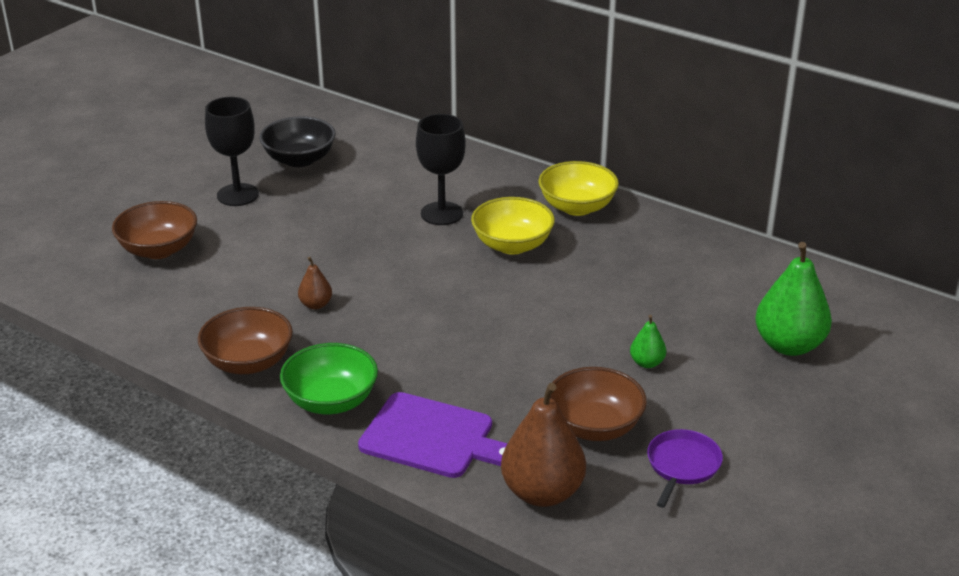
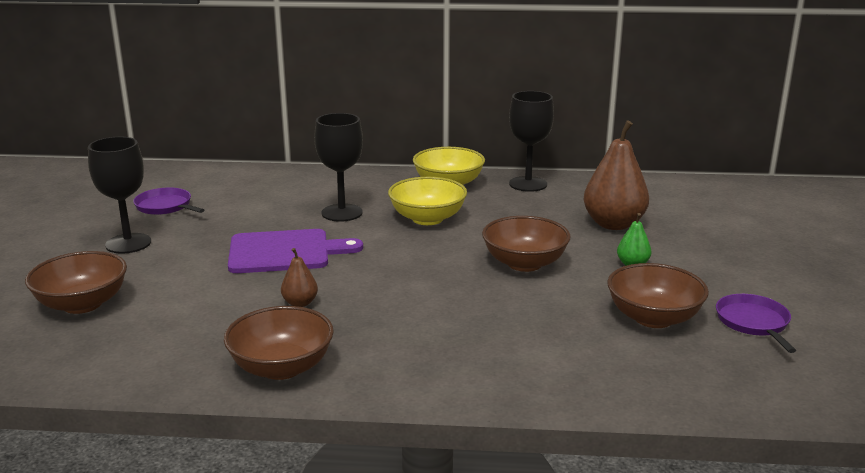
camera: 30 degrees left, 10 degrees down
black bowl [259,116,336,167] -> purple pan [133,187,204,215]
green bowl [280,343,378,414] -> none
purple cutting board [358,392,508,478] -> purple cutting board moved to [228,229,363,273]
brown pear [501,383,586,507] -> brown pear moved to [583,120,649,230]
green pear [755,242,832,356] -> none
none -> brown bowl [482,216,570,272]
none -> black goblet [509,91,554,192]

